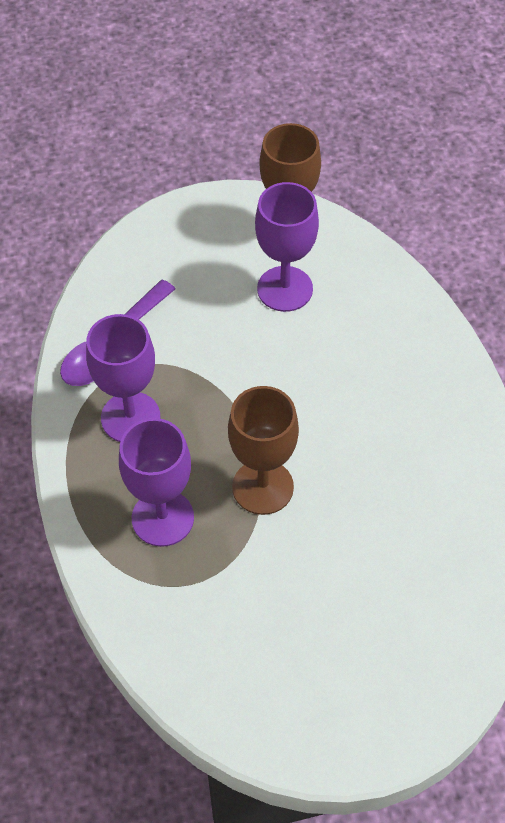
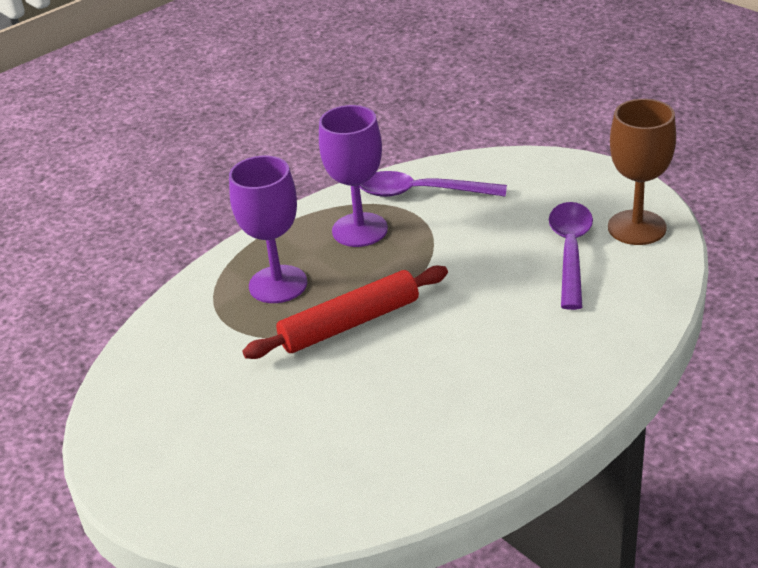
camera: 65 degrees right, 20 degrees down
brown goblet [228,386,299,515] -> red rolling pin [242,266,448,359]
purple goblet [255,182,319,312] -> purple spoon [549,202,593,310]

